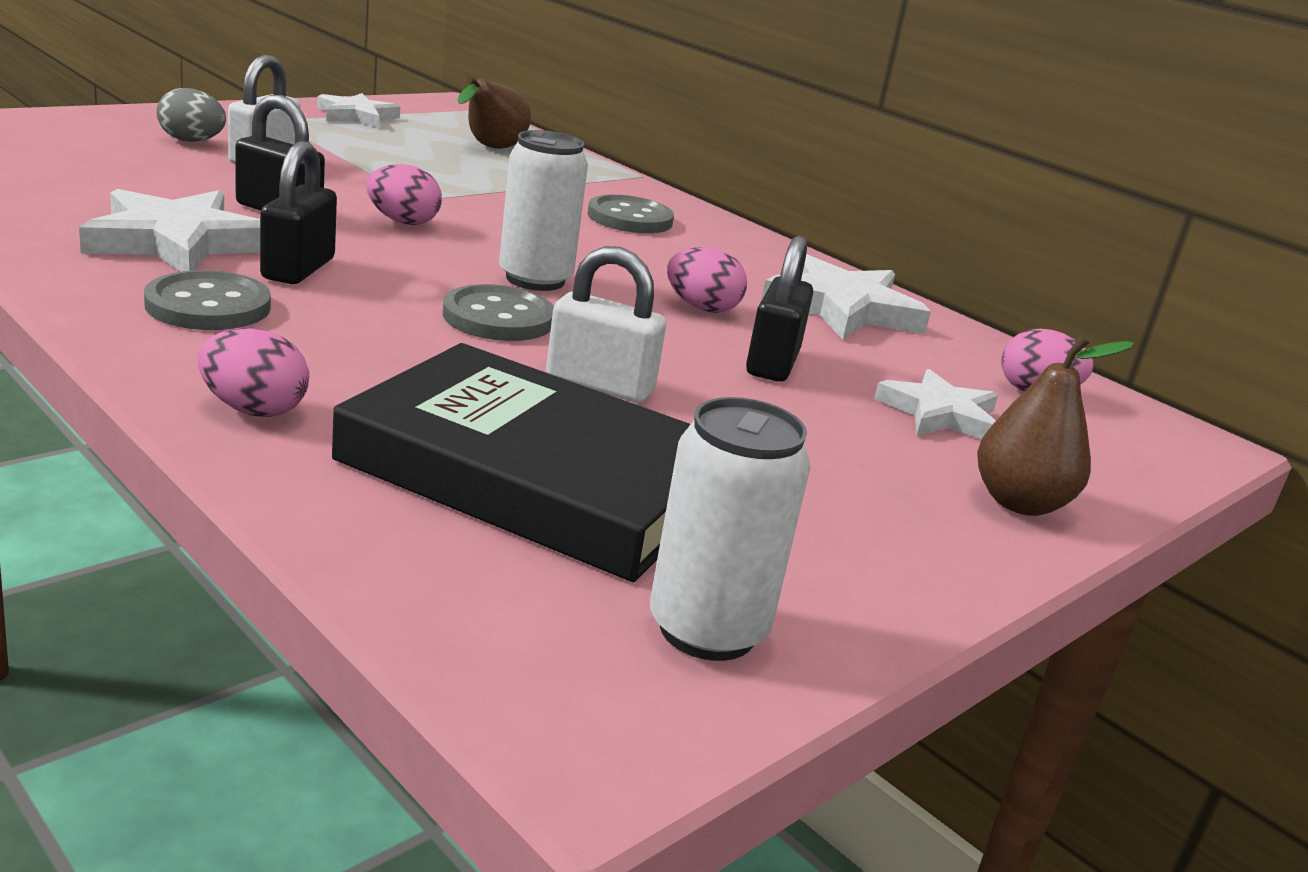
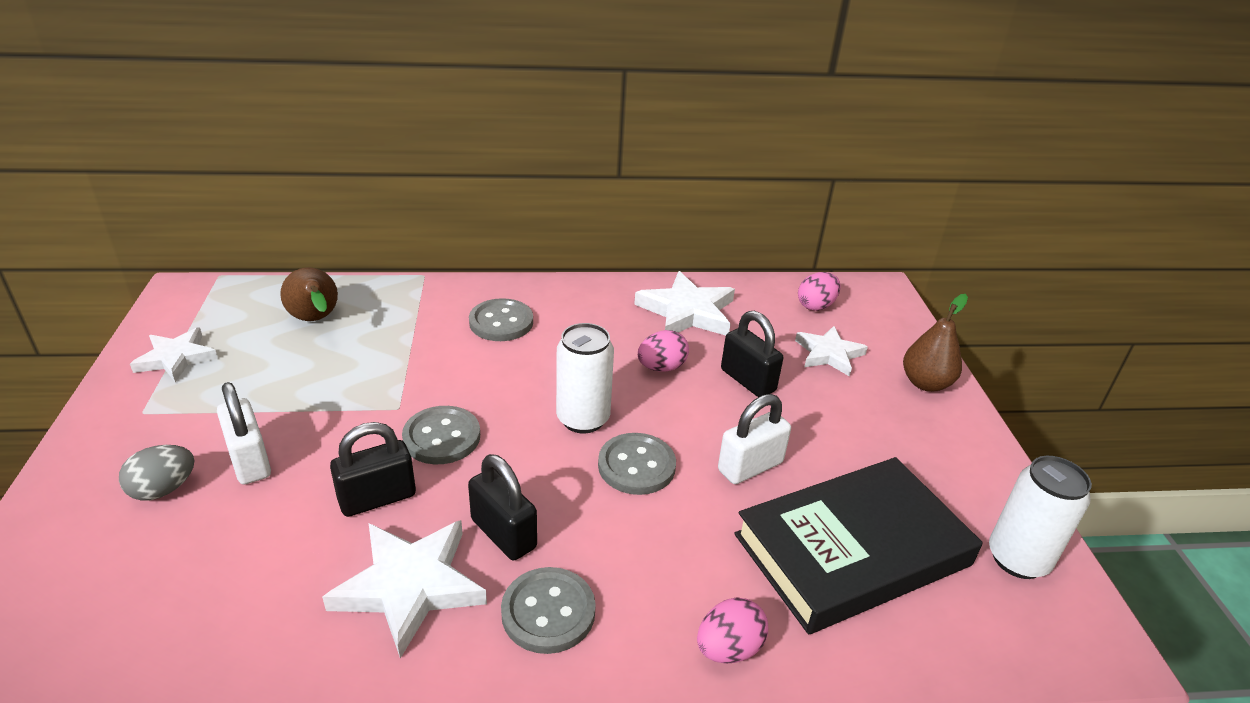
camera: 50 degrees left, 10 degrees up
pink egg [366,164,442,225] -> grey button [402,406,480,464]

